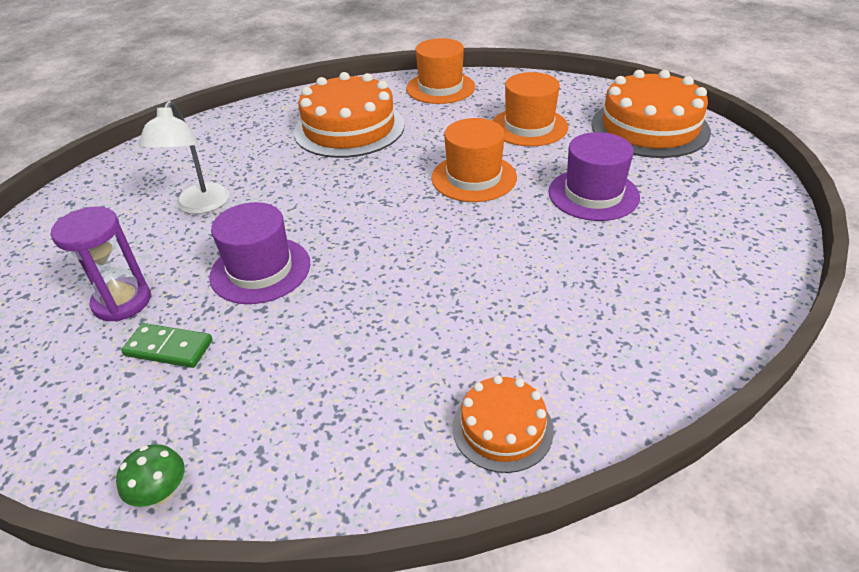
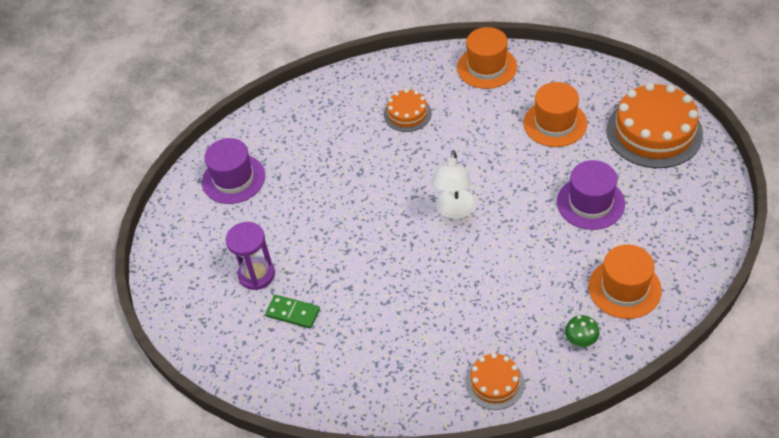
camera: 10 degrees right, 10 degrees up
green mushroom [116,444,185,507] -> green mushroom moved to [565,315,600,347]
white lamp [139,101,230,214] -> white lamp moved to [431,150,476,219]
purple hat [209,202,310,304] -> purple hat moved to [202,138,265,204]
orange cake [294,72,405,158] -> orange cake [384,89,432,132], size x0.53
orange hat [431,118,517,202] -> orange hat moved to [588,245,662,319]

